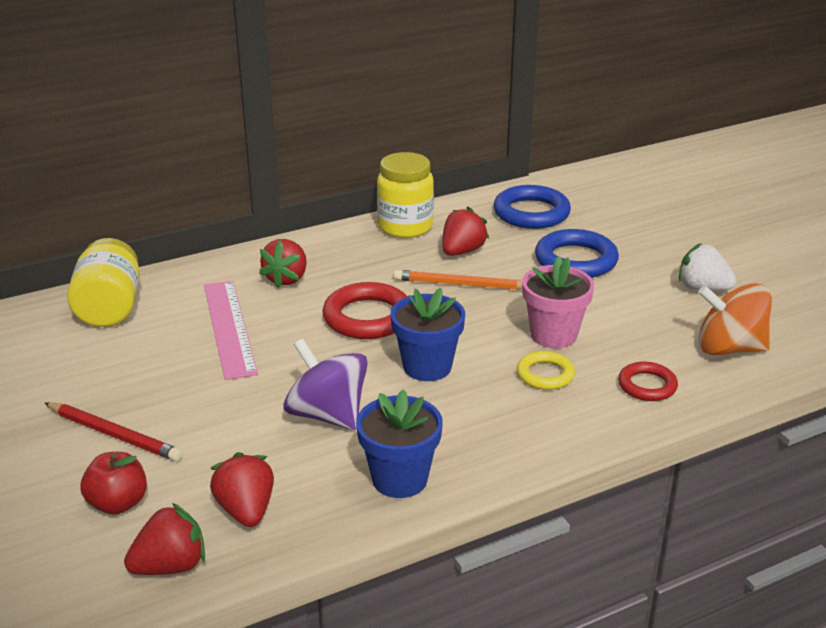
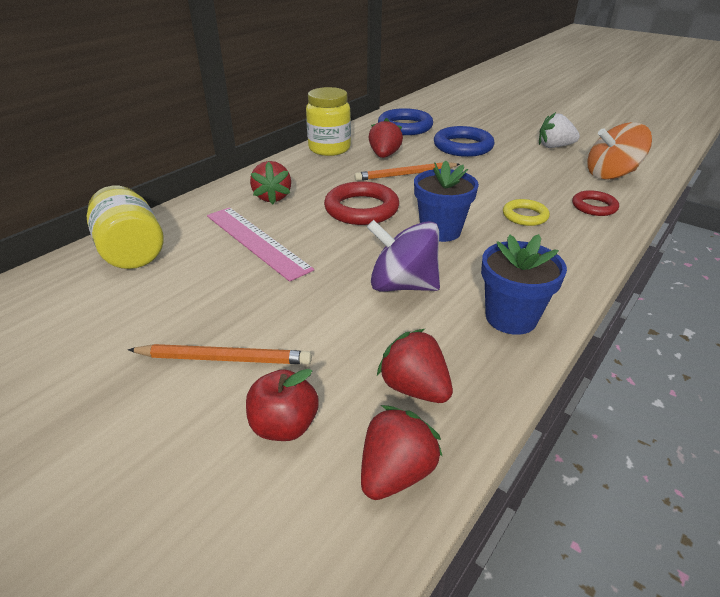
camera: 25 degrees left, 5 degrees up
red pencil [45,402,183,461] -> orange pencil [128,344,312,364]
pink flower pot [522,256,594,348] -> none

